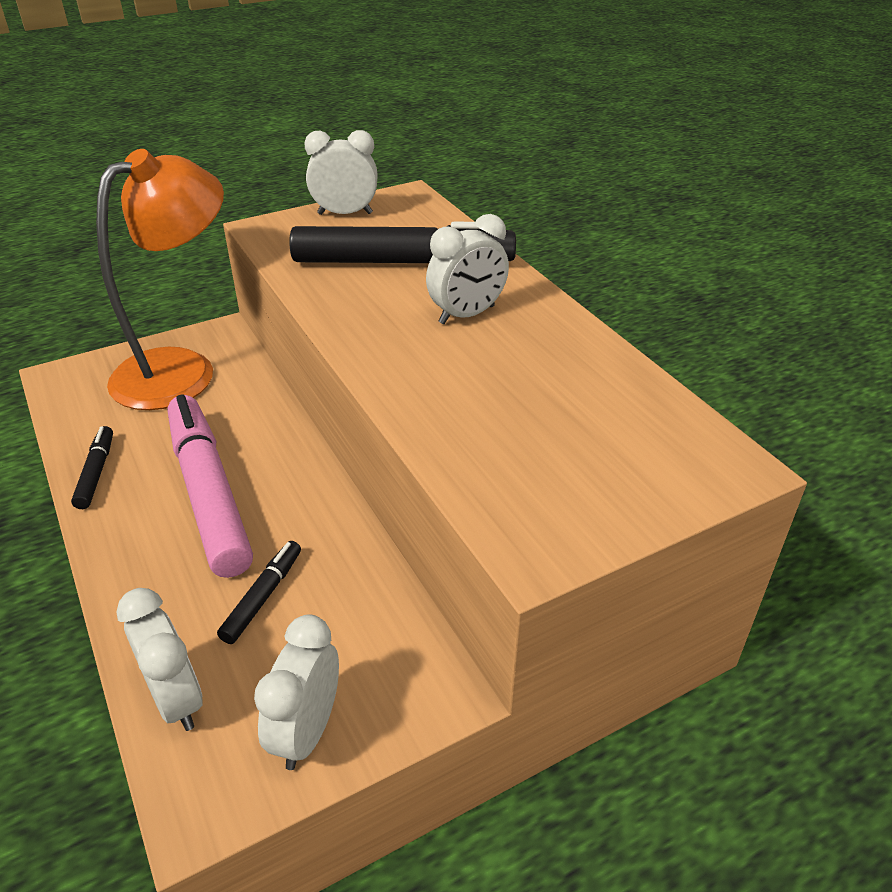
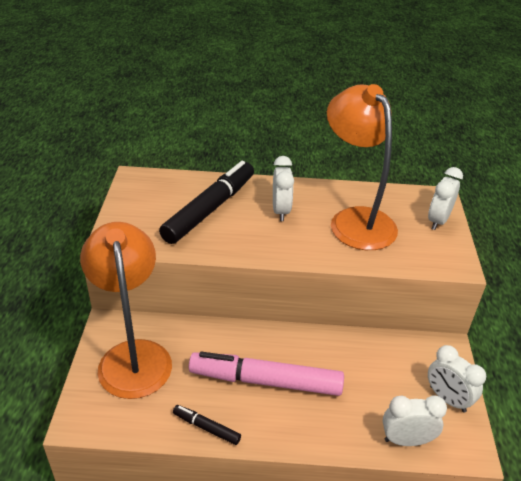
camera: 60 degrees left, 0 degrees up
black marker [217,541,301,644] -> none
white clock [304,130,378,215] -> white clock moved to [428,167,463,230]
none -> orange lamp [327,84,398,250]

